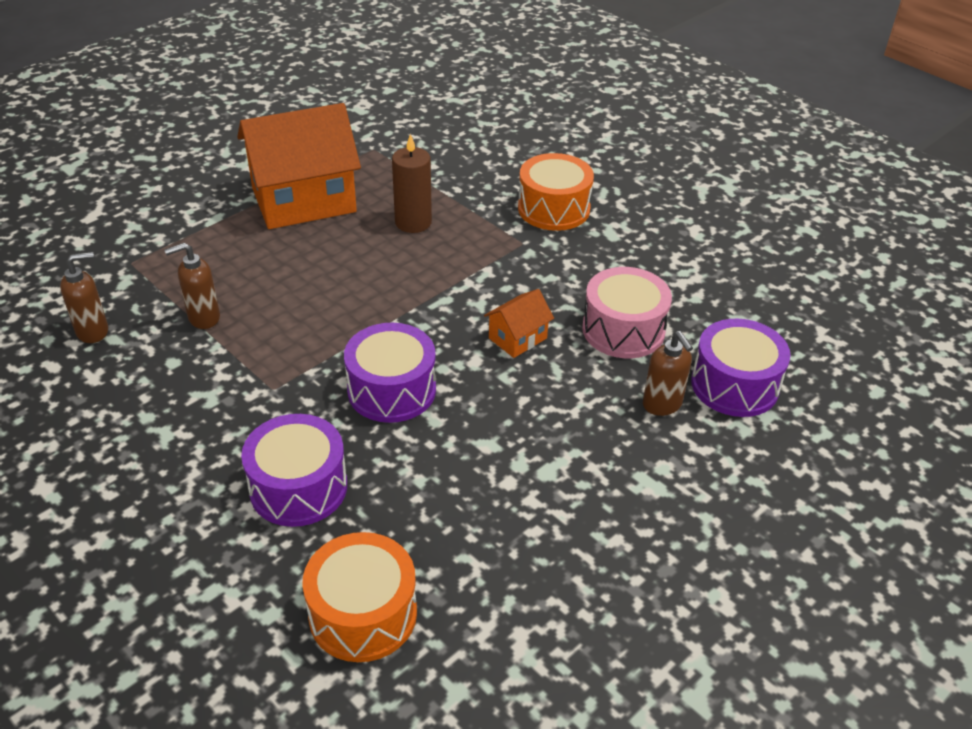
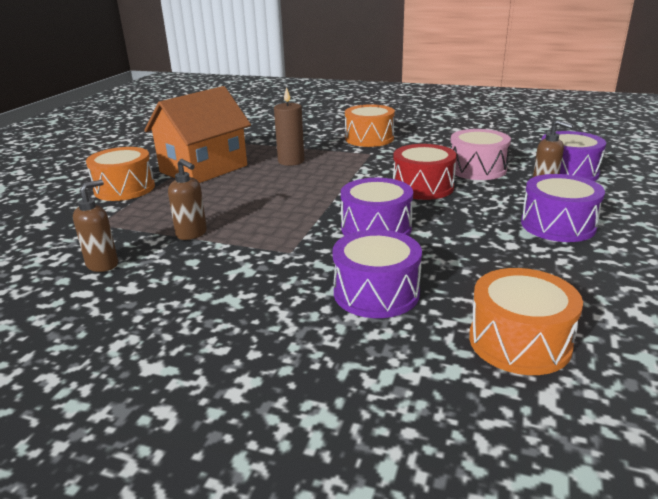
camera: 25 degrees left, 15 degrees down
brown soap dispenser [165,243,220,329] -> brown soap dispenser turned 90 degrees counterclockwise [168,159,207,240]
orange house [484,289,554,358] -> red drum [393,144,457,200]
none -> orange drum [86,147,155,201]
none -> purple drum [521,174,605,242]

